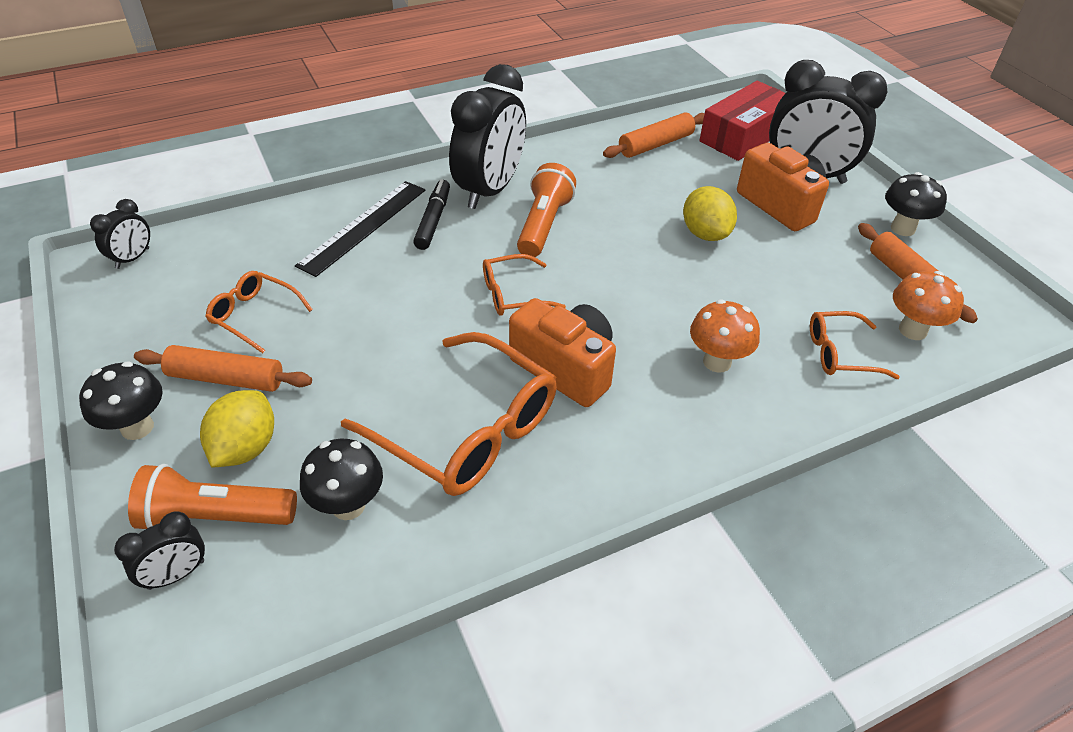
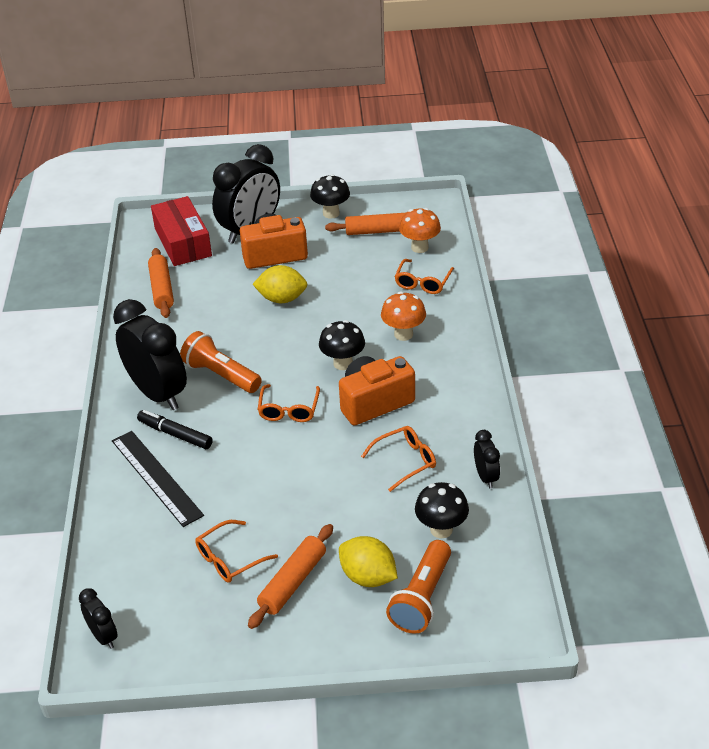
camera: 65 degrees left, 5 degrees down
black mushroom [79,362,163,440] -> black mushroom moved to [319,320,365,370]
black clock [114,512,205,590] -> black clock moved to [474,430,500,488]
orange glasses [341,332,557,496] -> orange glasses [361,426,436,492], size x0.52

